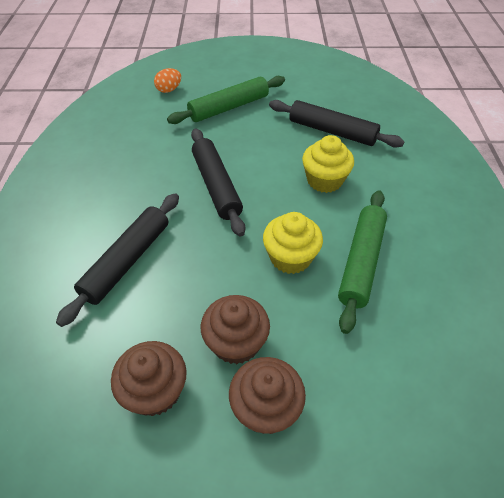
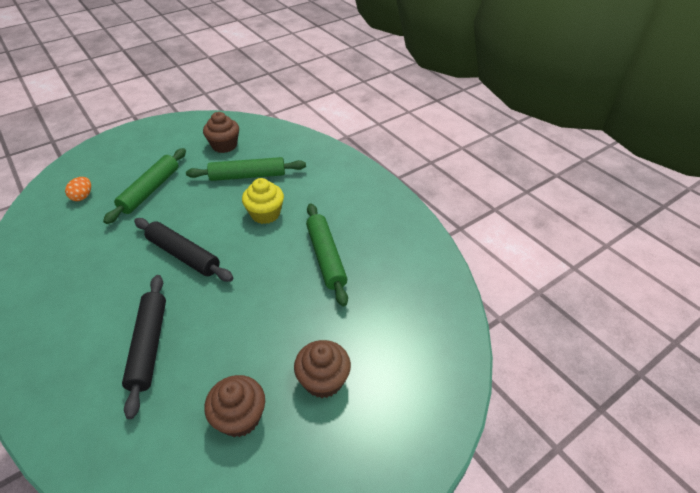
camera: 35 degrees left, 5 degrees down
brown cupcake [201,295,270,364] -> brown cupcake moved to [203,112,239,153]
yellow cupcake [263,212,323,274] -> none
black rolling pin [269,100,405,148] -> green rolling pin [186,157,306,181]

